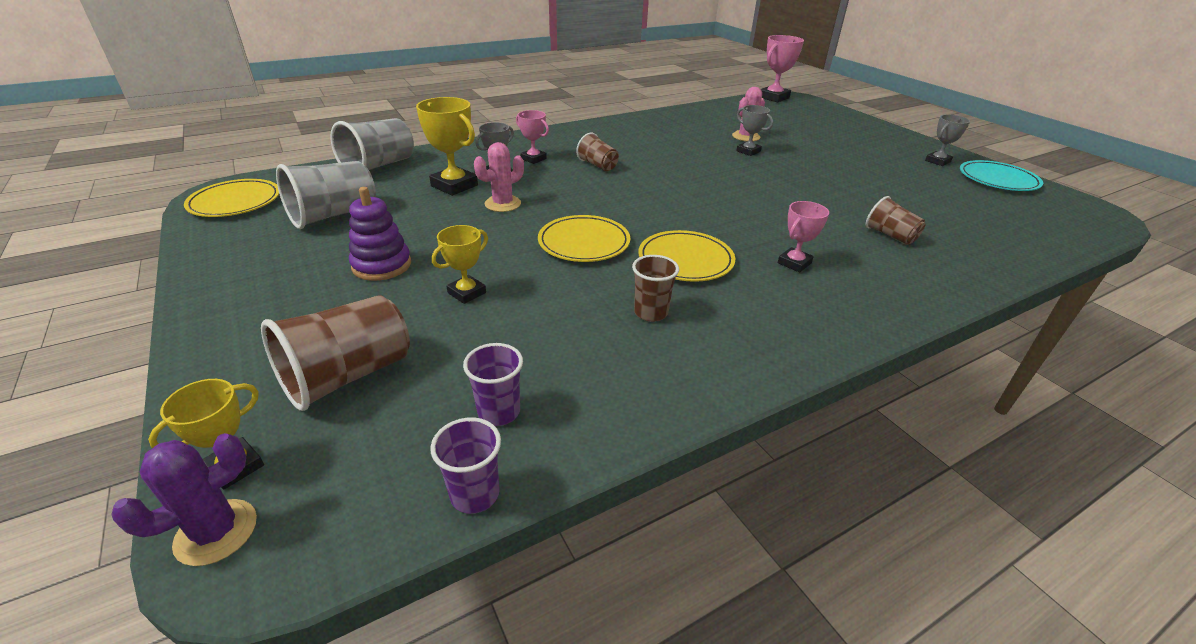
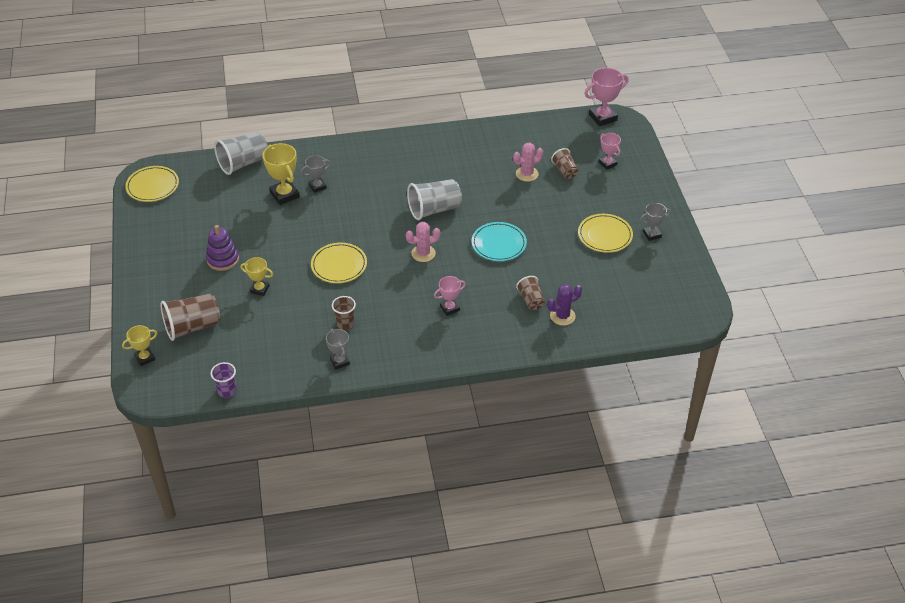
camera: 20 degrees right, 10 degrees up
purple cactus [111,433,257,566] -> purple cactus moved to [547,284,582,326]
grey cup [276,161,376,229] -> grey cup moved to [407,179,462,220]
yellow trophy [432,225,488,304] -> yellow trophy turned 45 degrees clockwise [240,257,273,296]
purple cup [463,343,523,426] -> none
pink cactus [474,142,524,212] -> pink cactus moved to [406,222,440,262]
pink trophy [516,110,549,164] -> pink trophy moved to [599,133,621,170]
brown cup [576,133,619,171] -> brown cup moved to [551,148,579,179]
yellow plate [638,230,735,282] -> yellow plate moved to [578,214,633,253]
grey trophy [736,105,773,156] -> grey trophy moved to [326,329,350,370]
turquoise plate [960,160,1043,191] -> turquoise plate moved to [472,222,527,261]

